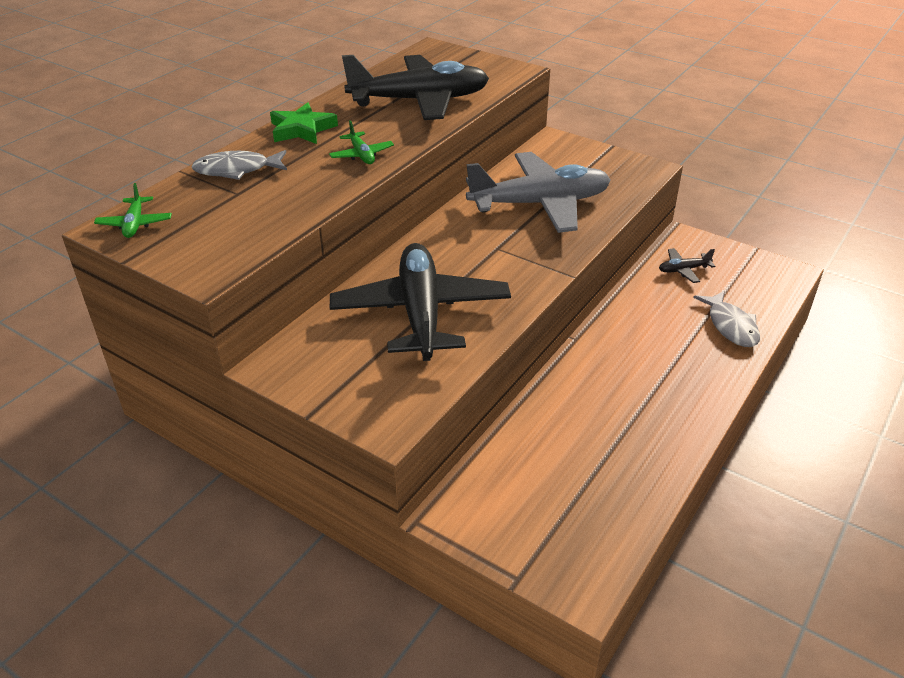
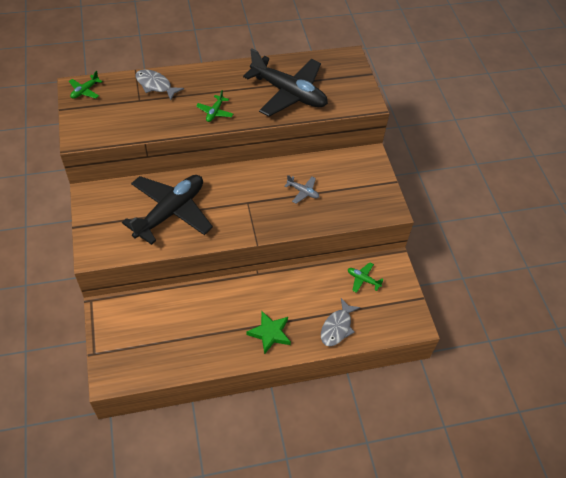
camera: 40 degrees right, 15 degrees up
green star [270,102,338,144] -> green star moved to [247,311,291,355]
grey plane [466,152,611,233] -> grey plane [285,175,319,204], size x0.40
black plane [659,248,715,283] -> green plane [348,262,384,293]

